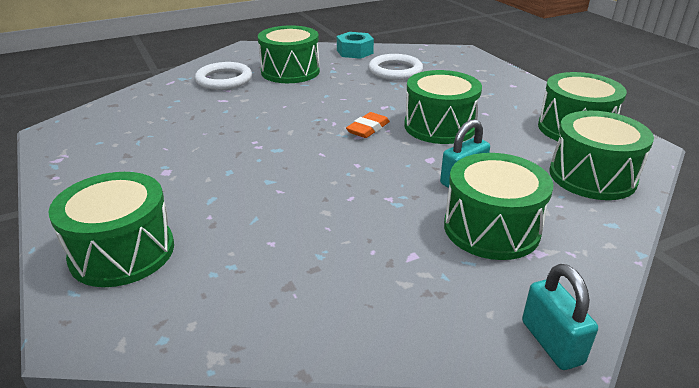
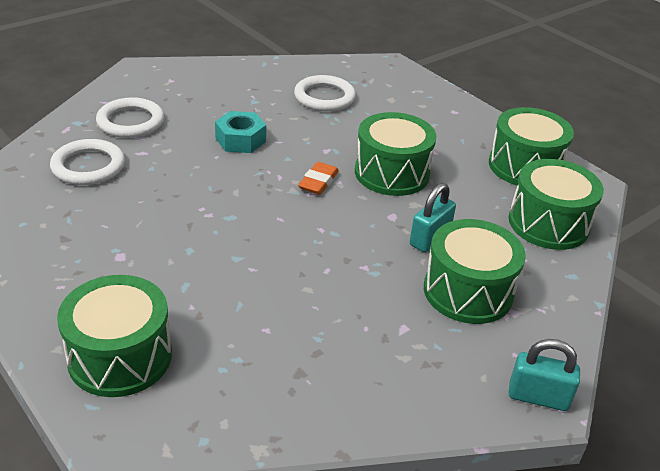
camera: 15 degrees left, 5 degrees up
green drum [258,25,320,83] -> none
turquoise nut [337,32,374,59] -> turquoise nut moved to [215,111,266,153]
turquoise padlock [522,264,598,370] -> turquoise padlock turned 45 degrees counterclockwise [509,339,580,411]
none -> white ring [50,139,125,185]

